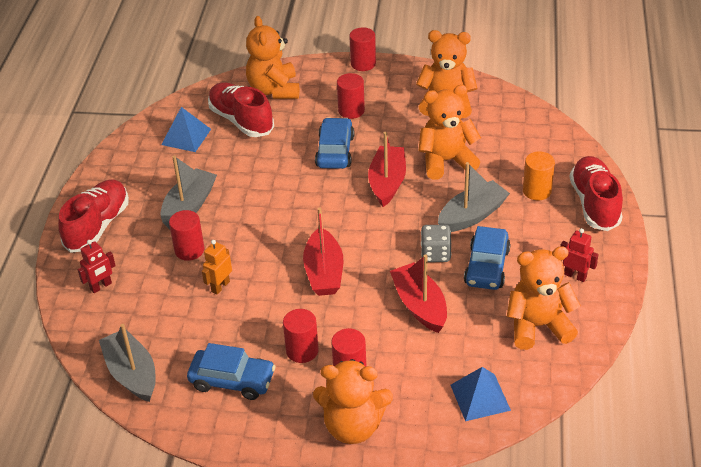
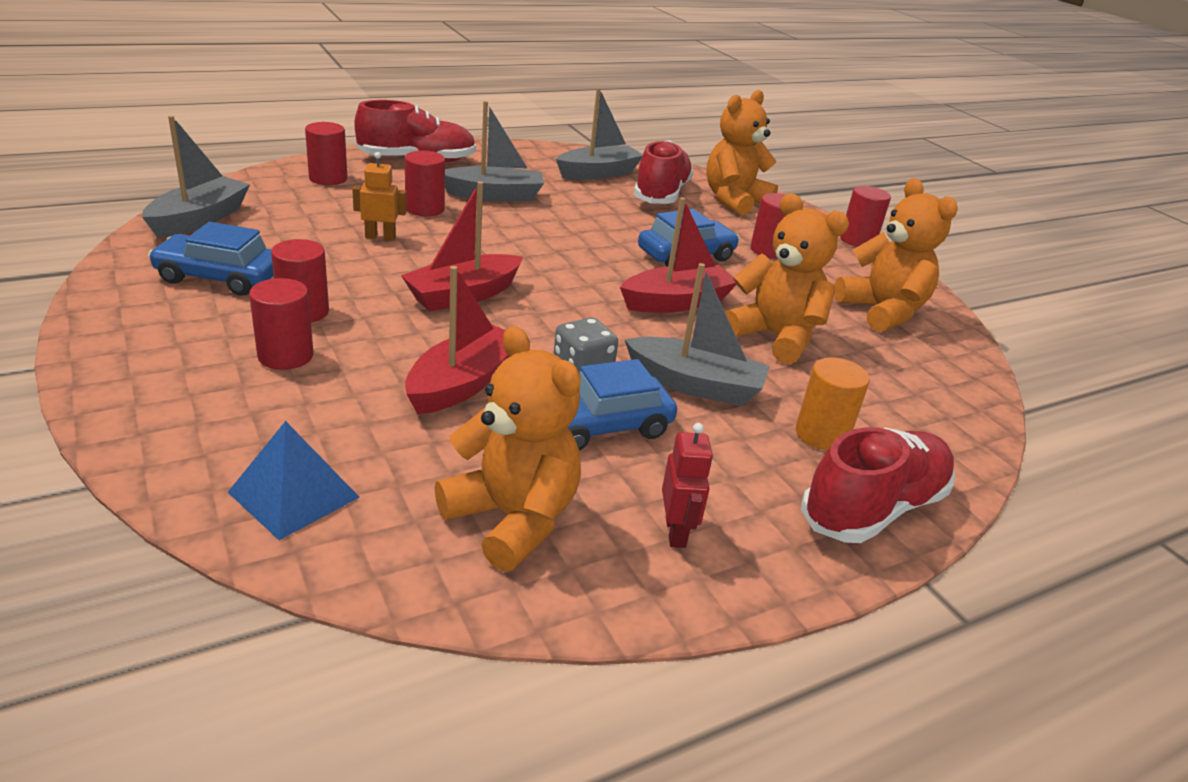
camera: 50 degrees right, 10 degrees down
red robot [78,240,116,293] -> red cylinder [305,122,347,185]
blue pyramid [161,107,211,152] -> grey boat [556,88,643,180]
blue car [187,343,276,400] -> blue car turned 120 degrees clockwise [148,222,274,296]
orange teddy bear [313,359,393,444] -> none

